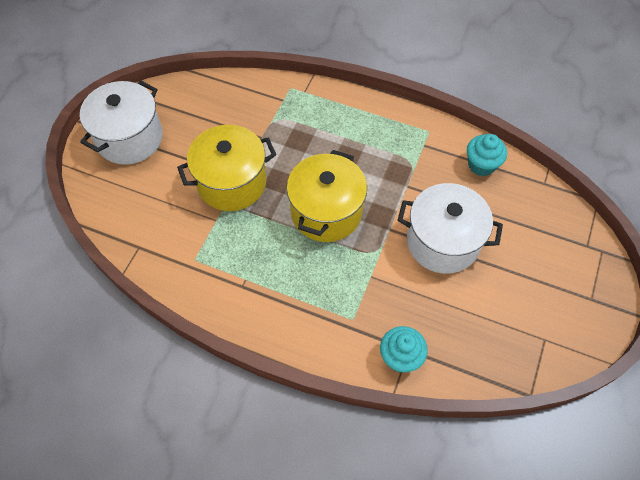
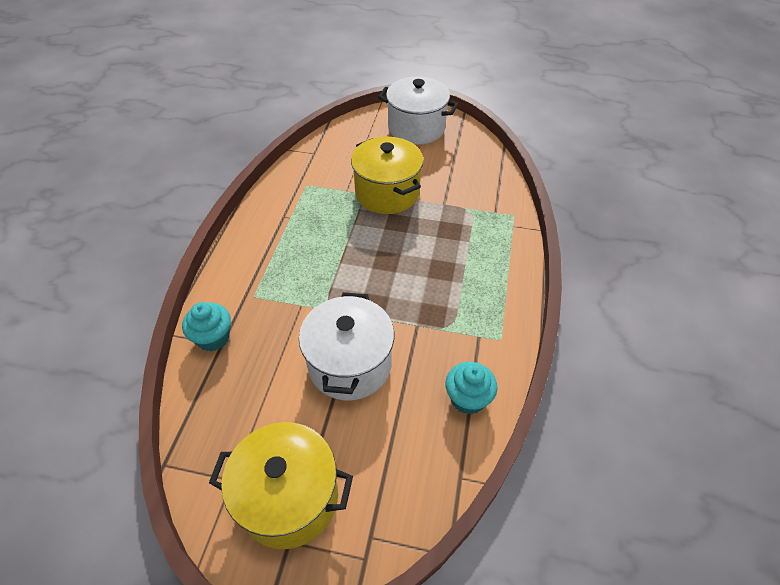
camera: 80 degrees right, 10 degrees down
yellow pot [287,150,367,242] -> yellow pot moved to [209,422,353,550]

